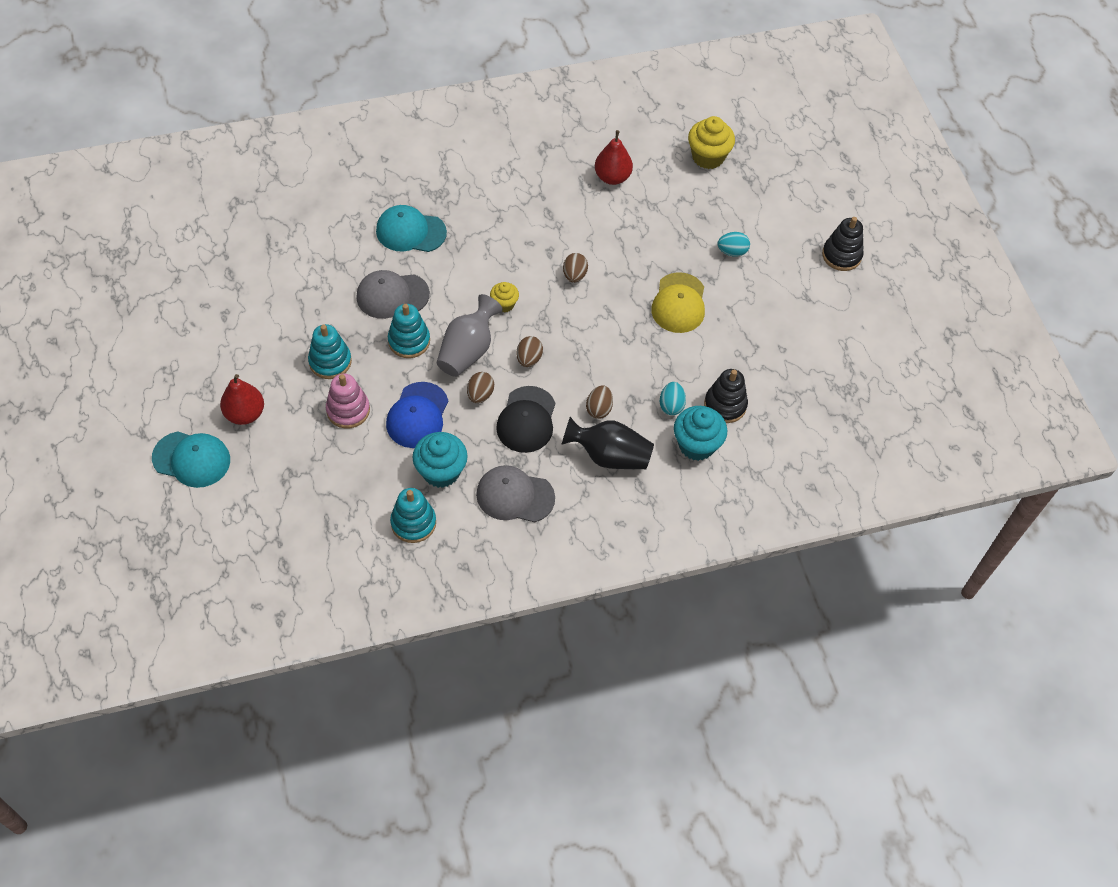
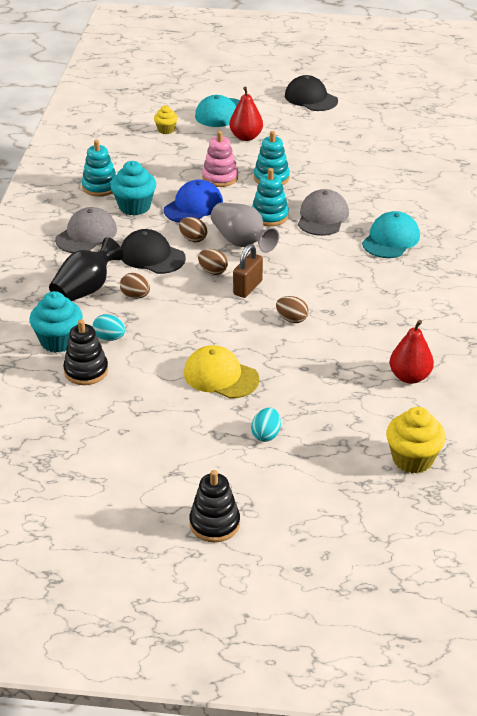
camera: 115 degrees right, 20 degrees down
blue cap [386,382,448,448] -> blue cap turned 90 degrees clockwise [164,180,223,223]
yellow cupcake [490,282,519,313] -> yellow cupcake moved to [154,105,178,134]
none -> brown padlock [233,244,263,298]
none -> black cap [285,75,338,111]

